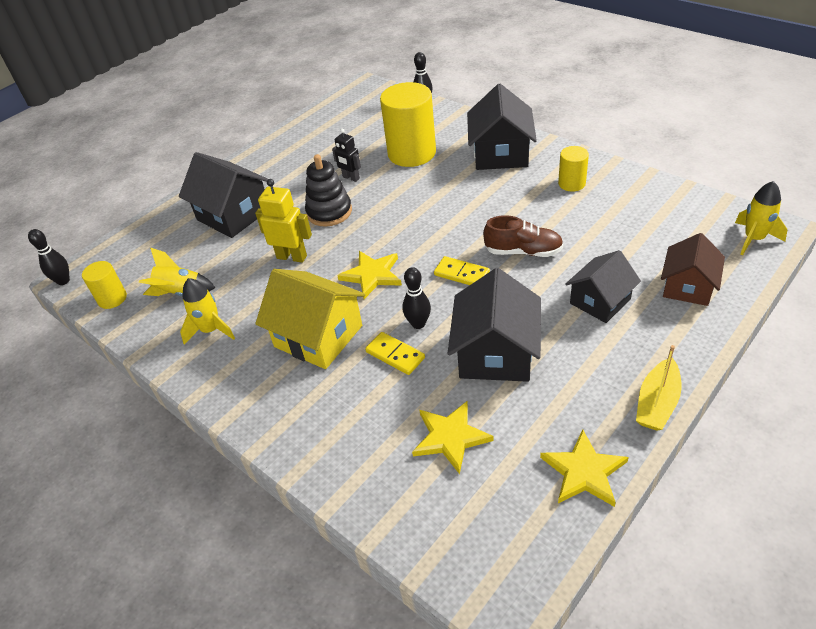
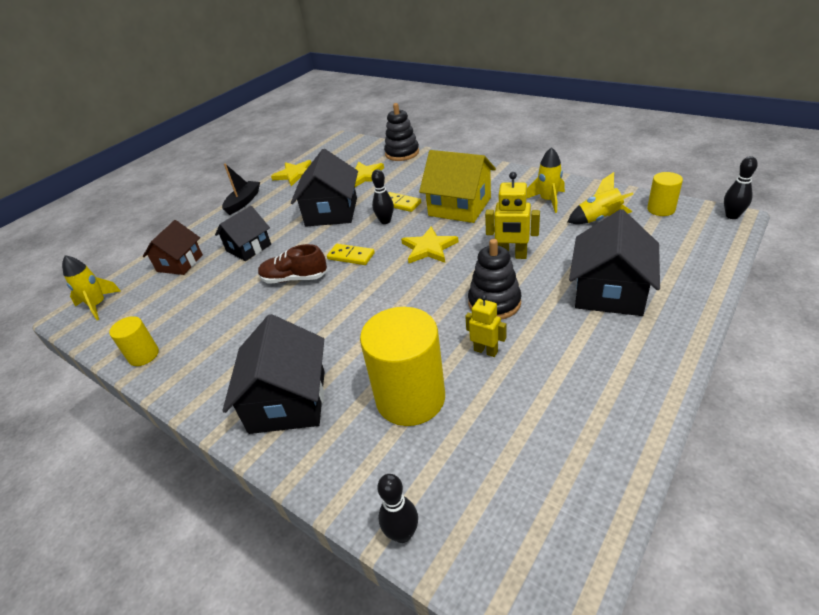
camera: 175 degrees right, 5 degrees down
black house [179,152,268,238] -> black house turned 75 degrees clockwise [569,209,660,316]
black robot [332,129,361,182] -> yellow robot [465,295,506,357]
yellow cylinder [558,146,589,192] -> yellow cylinder moved to [109,316,159,366]
yellow boat [636,345,682,431] -> black boat [222,163,260,215]
none -> black stacking toy [384,103,419,161]

